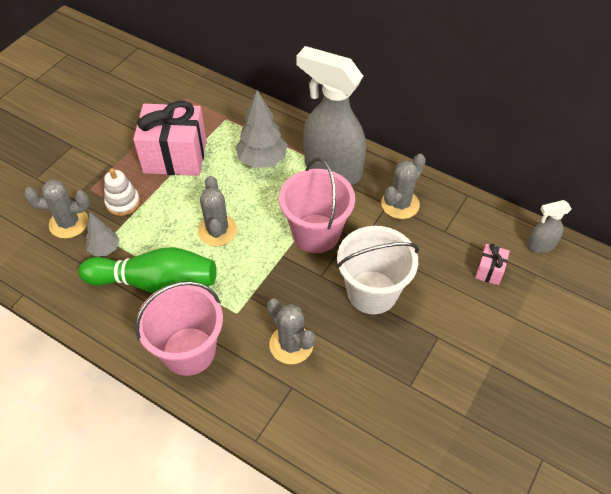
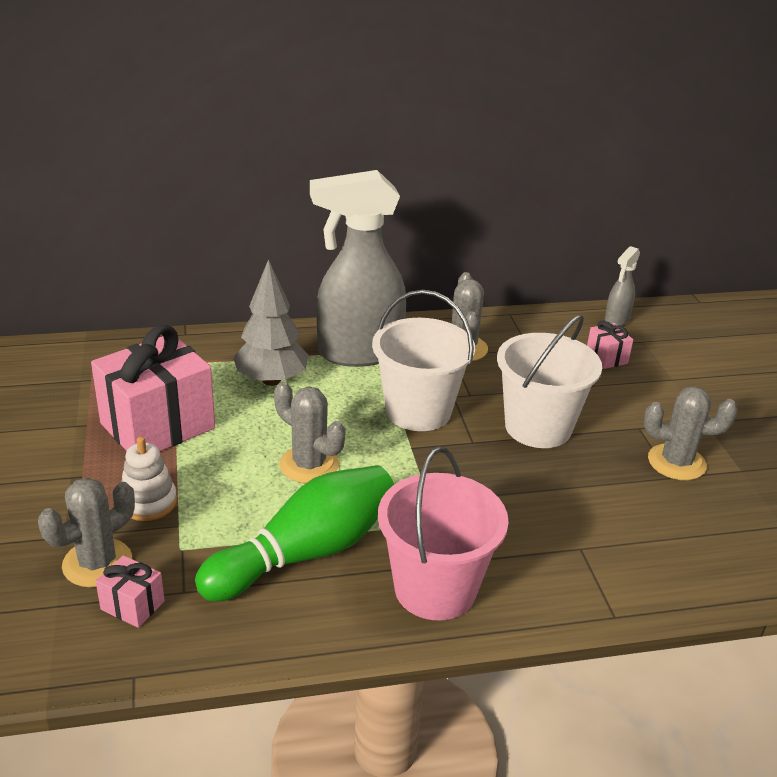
camera: 45 degrees left, 20 degrees down
grey tree [86,213,120,256] -> none
grey cactus [267,299,315,364] -> grey cactus moved to [644,386,738,480]
pink bucket [279,157,355,253] -> white bucket [372,290,475,431]
none -> pink gift [96,555,165,628]

